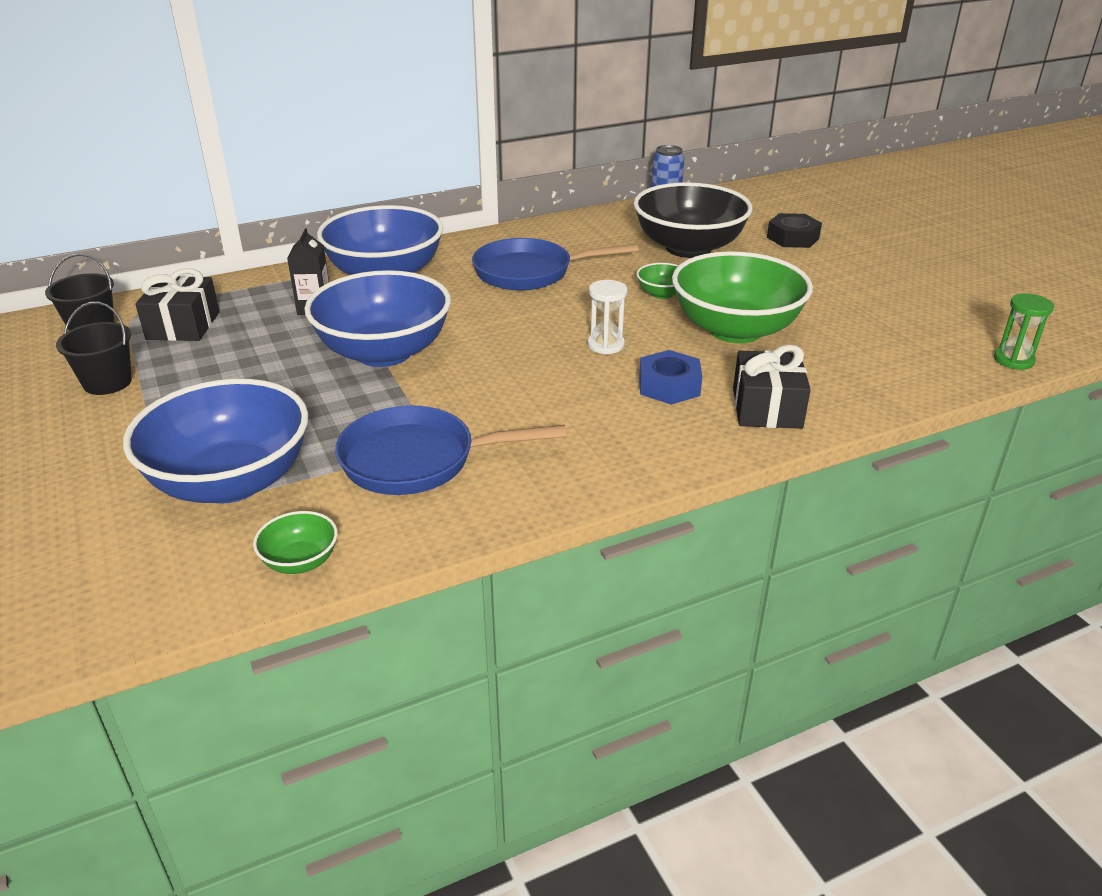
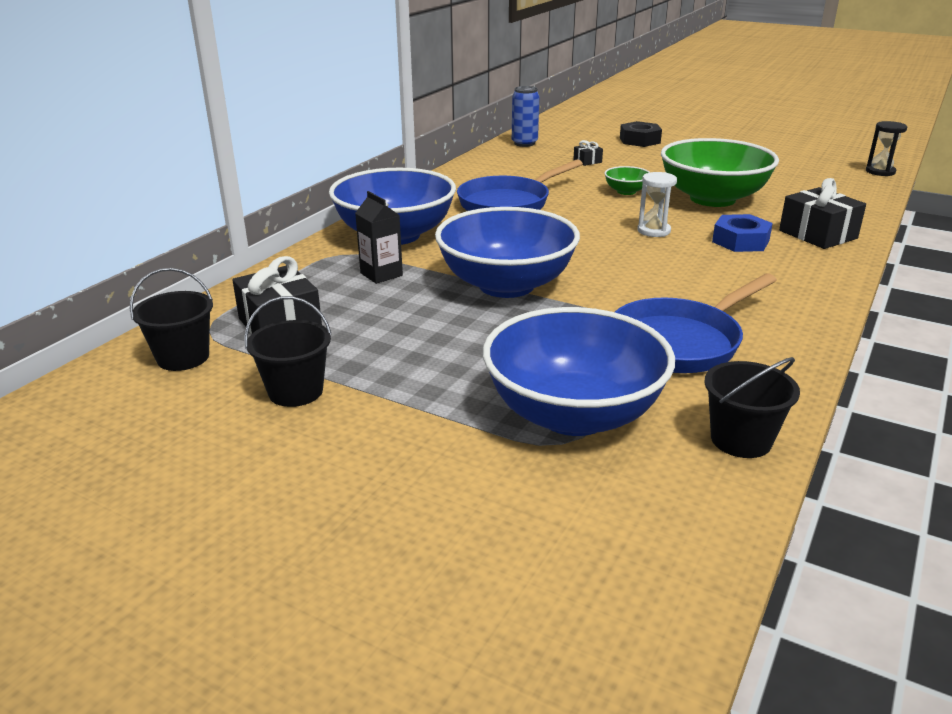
camera: 35 degrees left, 5 degrees down
green bowl [253,511,338,574] -> black bucket [704,357,800,458]
black bowl [633,182,753,258] -> black gift [573,140,603,166]
green hourglass [994,293,1054,370] -> black hourglass [866,121,907,176]

